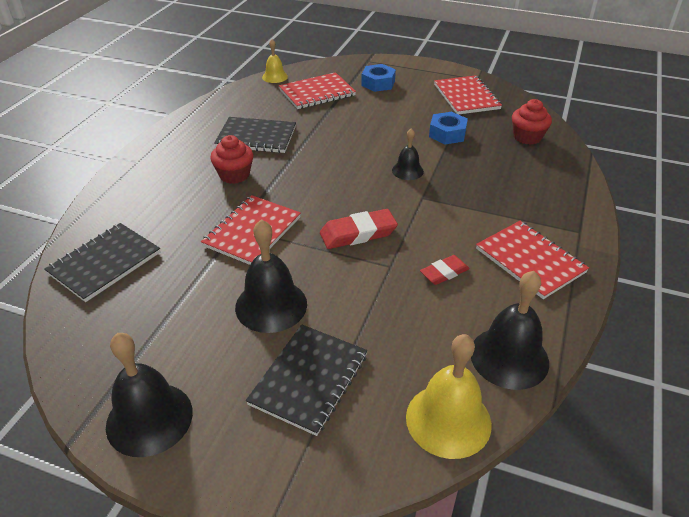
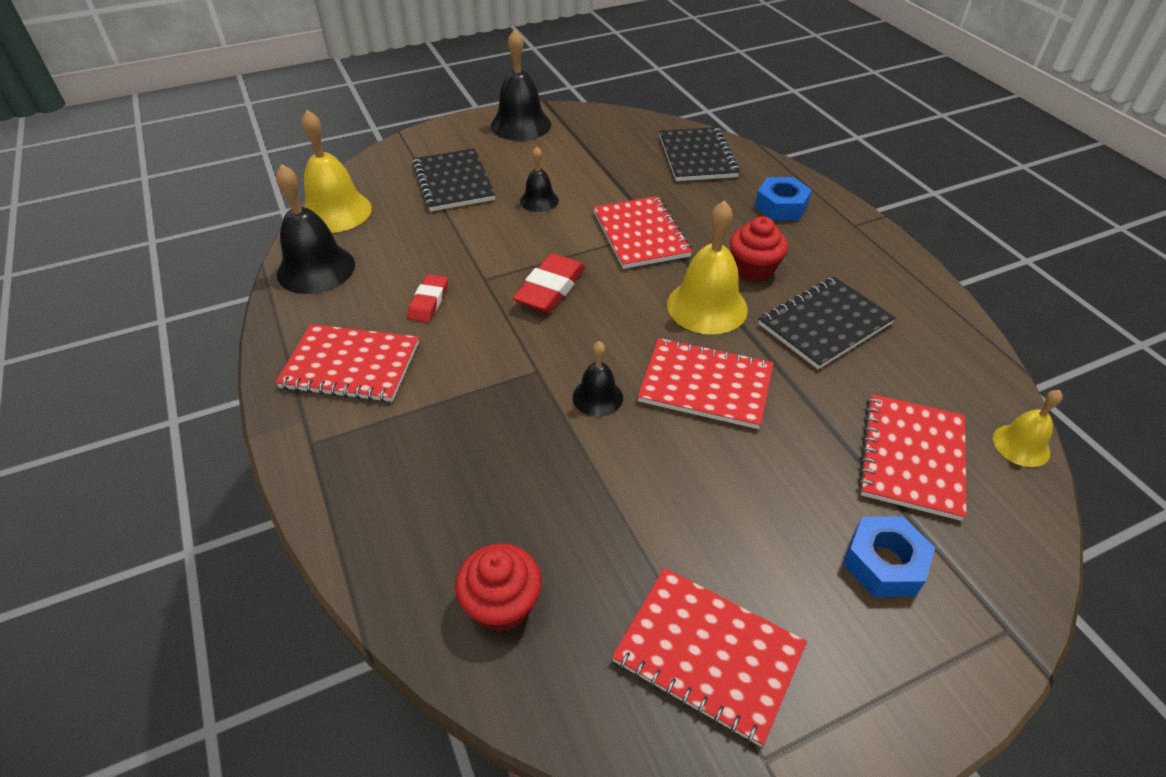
camera: 135 degrees right, 5 degrees up
black bell [235,219,307,333] -> black bell [520,146,559,212], size x0.56
blue nut [429,112,468,145] -> blue nut moved to [755,177,812,221]
none -> red notebook [638,338,773,429]
none -> yellow bell [667,200,748,335]

